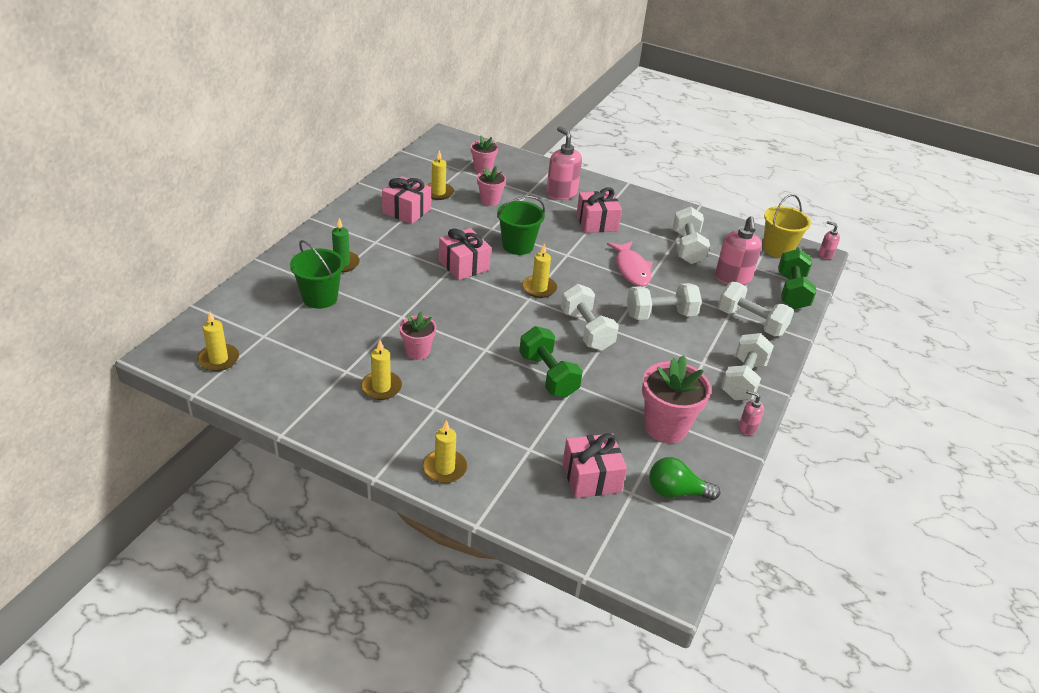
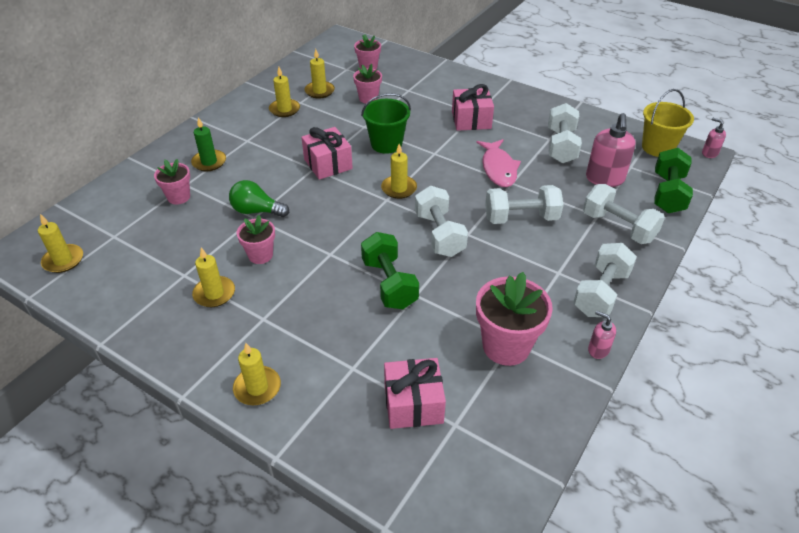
camera: 10 degrees right, 5 degrees up
green bucket [290,240,344,309] -> pink flower pot [154,159,190,205]
pink gift [382,176,431,224] -> yellow candle [269,67,300,117]
pink soap dispenser [546,126,582,200] -> none
green light bulb [650,457,720,500] -> green light bulb moved to [229,180,289,217]

